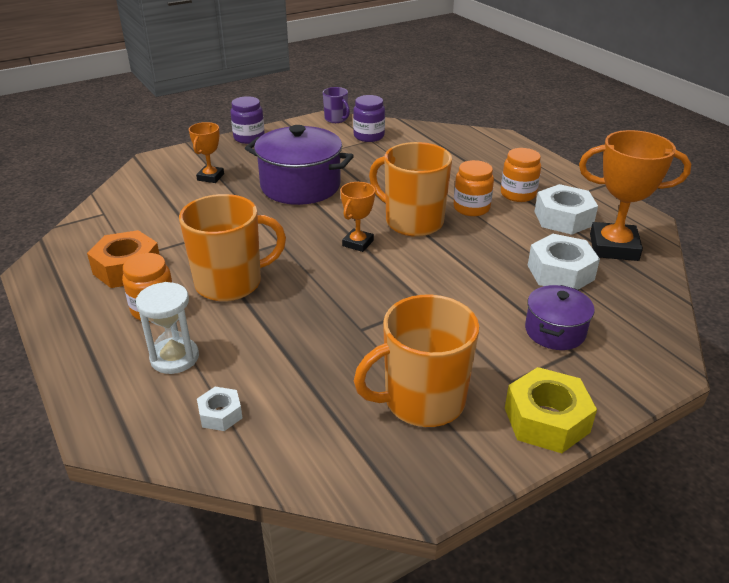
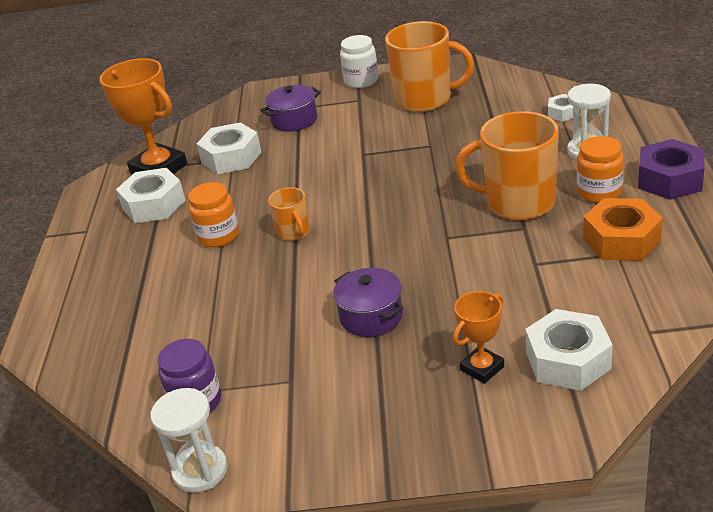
camera: 145 degrees left, 0 degrees up
purple jar [231,96,265,144] -> none
purple pot [245,125,354,205] -> purple pot [333,268,403,337], size x0.56
purple mug [323,87,350,123] -> white hourglass [150,388,228,493]
orange trophy [340,182,375,252] -> none
orange mug [369,142,452,237] -> orange mug [268,187,310,241], size x0.50
orange jar [501,148,541,202] -> none
yellow nut [505,367,597,453] -> white jar [340,35,379,88]
none -> white nut [525,309,613,391]
none -> purple nut [638,139,705,200]

